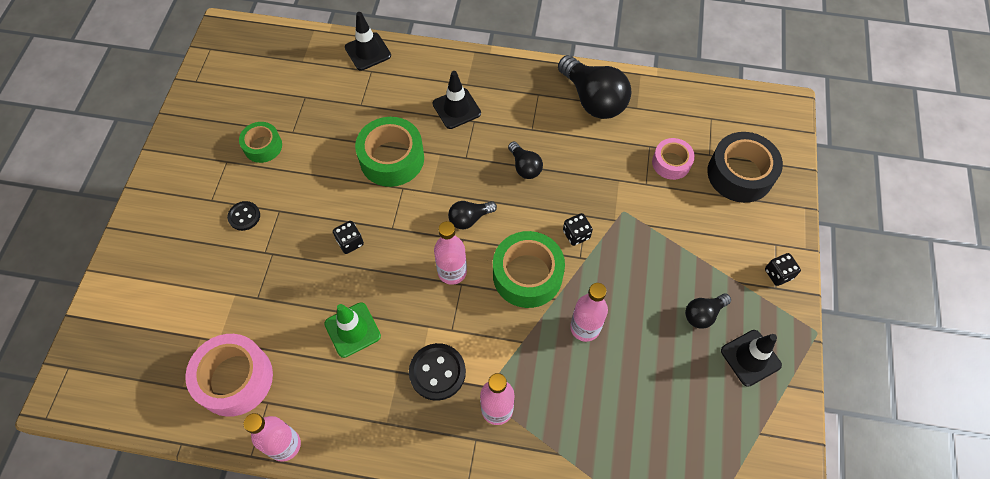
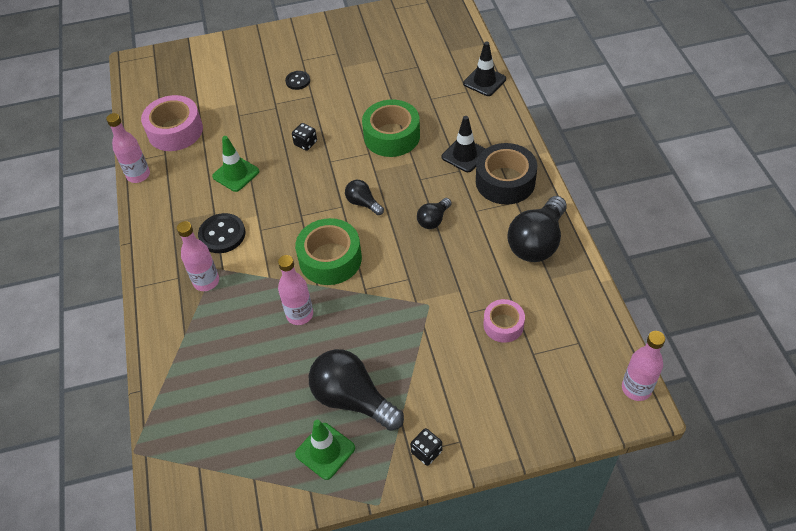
camera: 70 degrees right, 10 degrees down
green tape [239,122,282,163] -> none
pink bottle [434,221,467,285] -> pink bottle moved to [622,331,665,401]
black dice [563,213,593,246] -> none
black light bulb [685,293,731,329] -> black light bulb [309,349,404,431], size x1.93
black tape [707,132,783,203] -> black tape moved to [476,143,537,205]
black traffic cone [721,330,782,387] -> green traffic cone [295,420,355,480]

